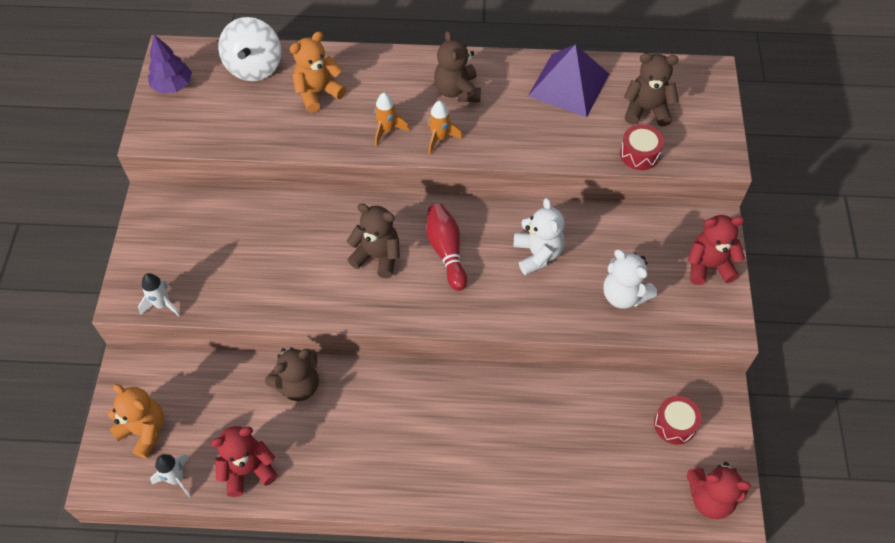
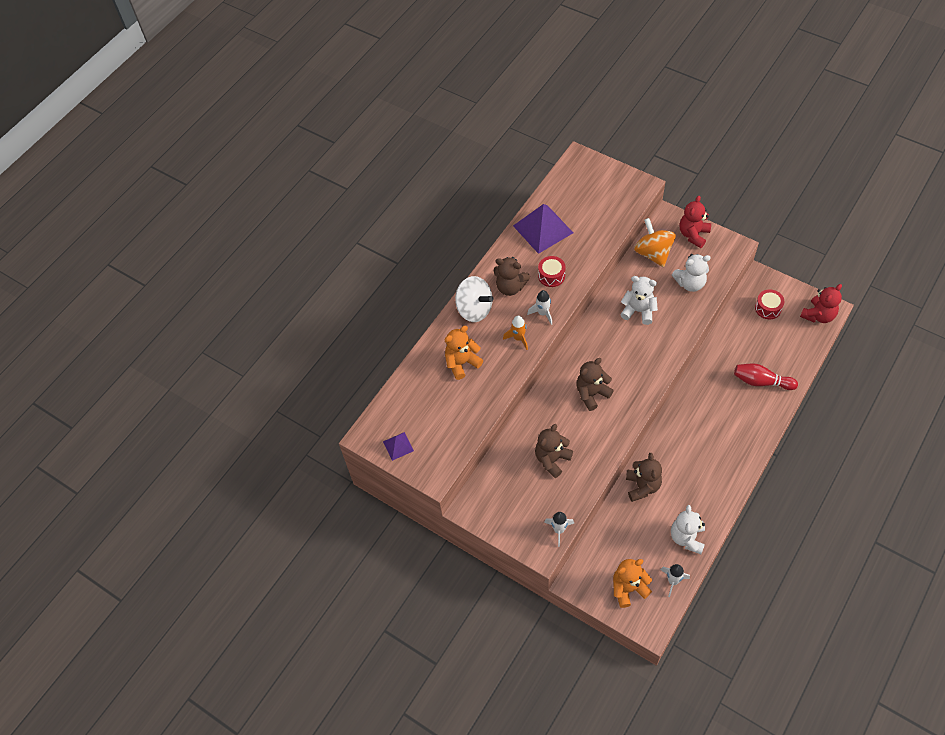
camera: 55 degrees left, 0 degrees up
purple tree [148,35,192,94] -> purple pyramid [383,432,414,461]
red teddy bear [211,426,278,497] -> white teddy bear [671,505,705,554]
white spinning top [218,17,281,81] -> white spinning top moved to [455,276,493,322]
orange teddy bear [290,32,346,113] -> orange teddy bear turned 60 degrees clockwise [445,326,483,380]
red bowling pin [426,204,467,291] -> red bowling pin moved to [734,363,798,390]
orange rocket [427,101,462,155] -> white rocket [527,290,552,325]
red drum [620,124,664,170] -> red drum moved to [538,256,566,287]
brown teddy bear [624,53,679,127] -> brown teddy bear moved to [535,424,573,478]
none -> orange spinning top [634,218,676,267]

